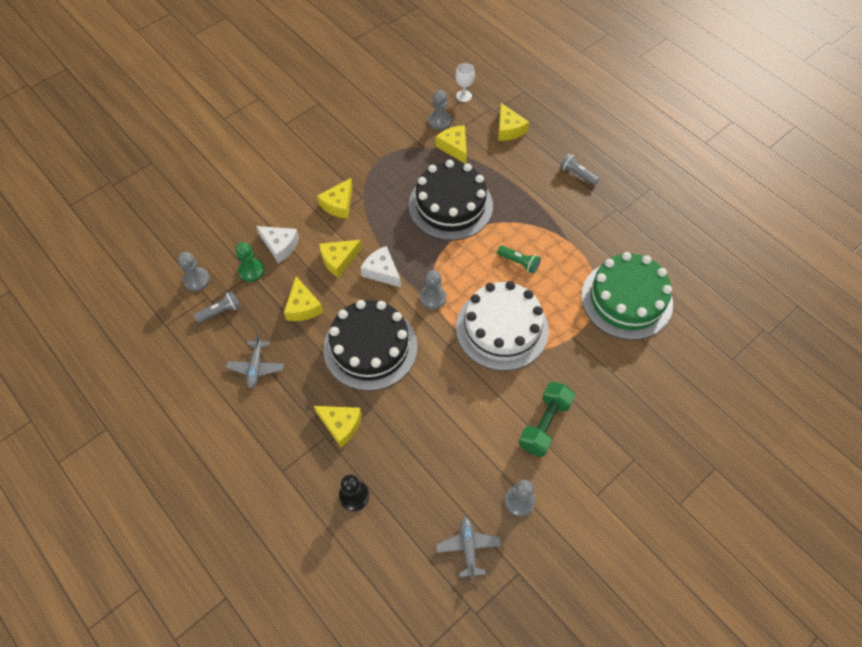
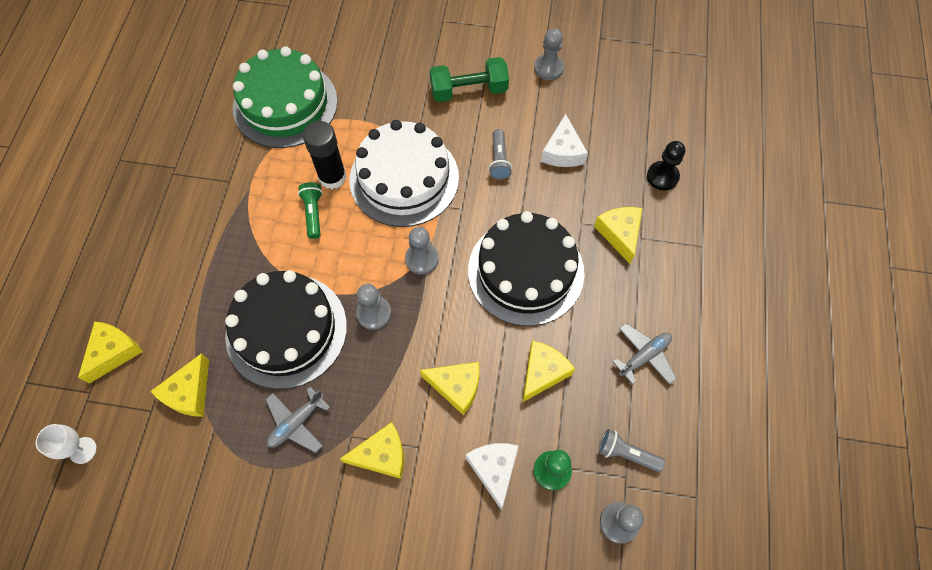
camera: 130 degrees left, 5 degrees up
white cheese [360,246,401,287] -> white cheese moved to [541,114,588,167]
grey pawn [428,90,451,130] -> grey pawn moved to [356,284,391,330]
grey plane [436,517,501,579] -> grey plane moved to [265,387,330,453]
grey flashlight [560,153,600,185] -> grey flashlight moved to [489,129,512,180]
none -> black glue stick [303,121,347,189]

